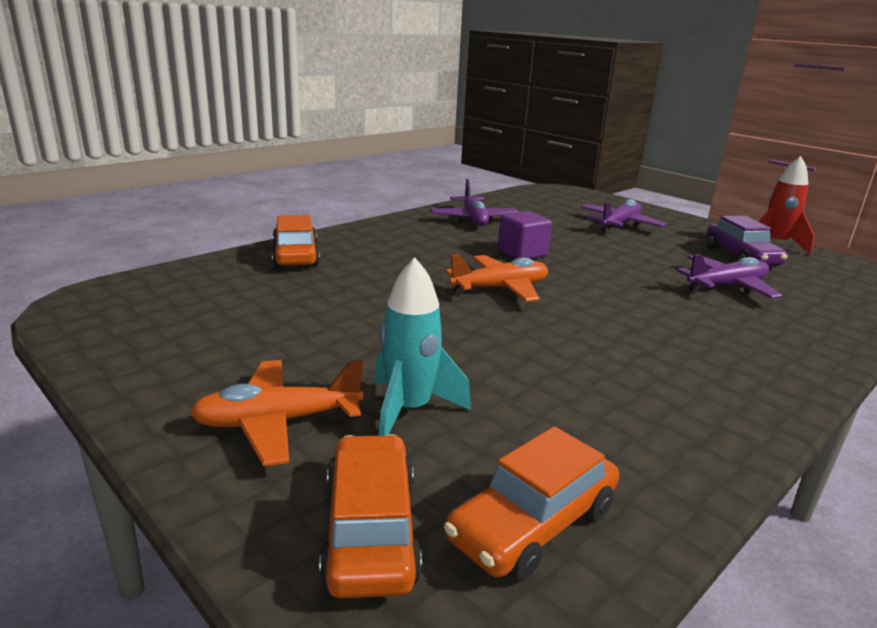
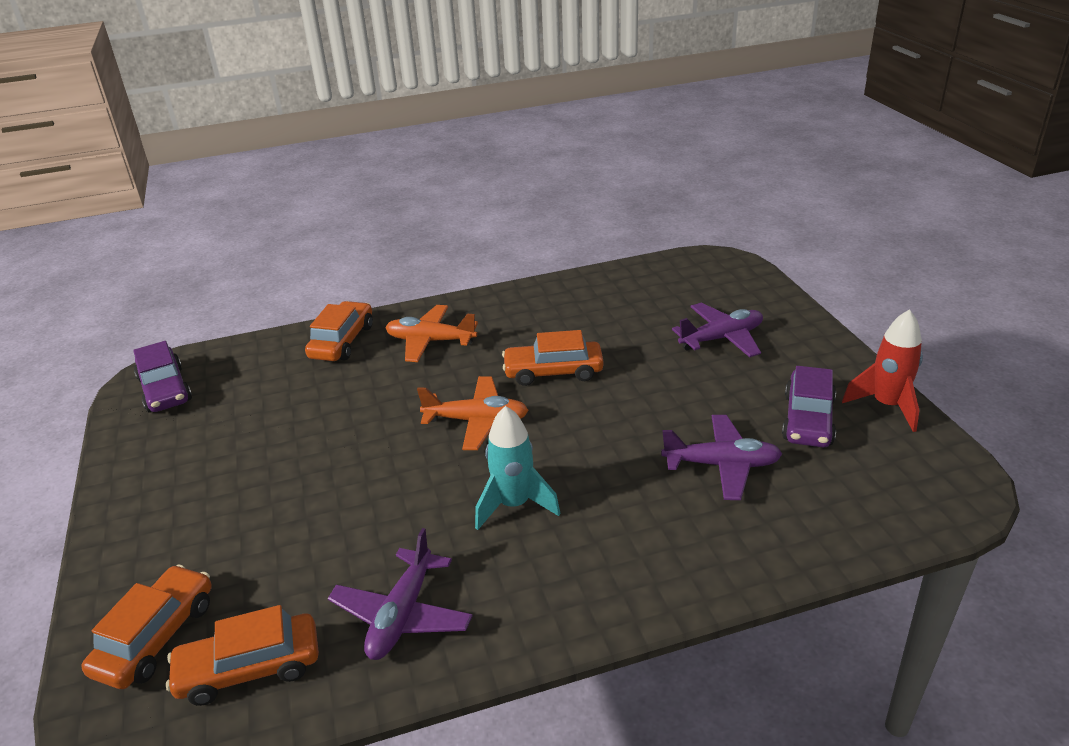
camera: 30 degrees right, 10 degrees up
orange plane [190,360,364,466] -> orange plane moved to [385,305,478,362]
turquoise rocket [374,257,471,436] -> turquoise rocket moved to [475,406,561,530]
purple plane [430,179,519,226] -> purple plane moved to [328,528,473,660]
purple cube [498,211,552,259] -> orange car [502,330,604,386]
none -> purple car [133,341,192,413]

